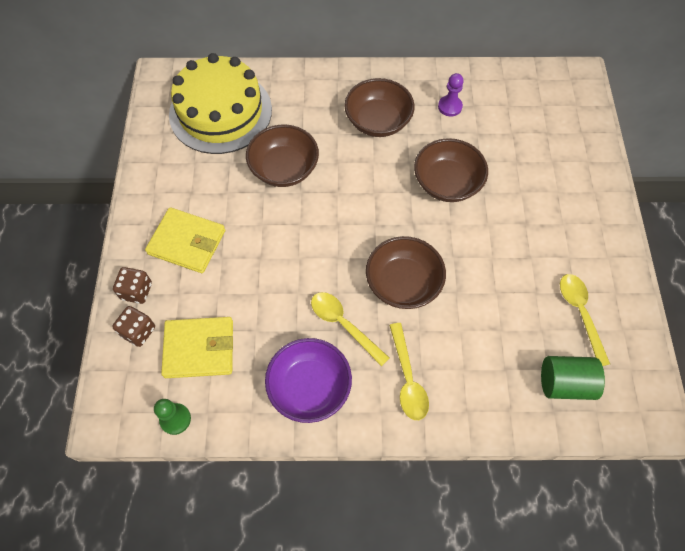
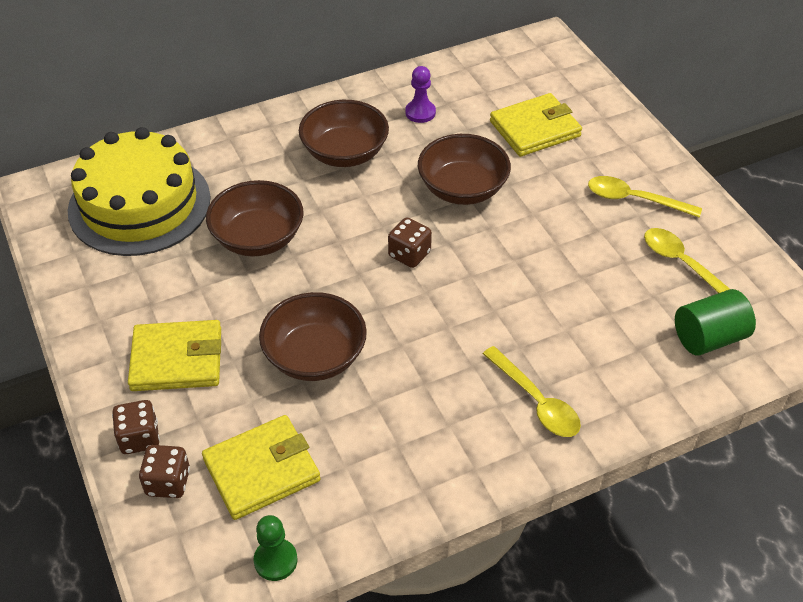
camera: 25 degrees left, 15 degrees down
purple bowl [265,338,352,423] -> none
yellow spoon [311,292,389,366] -> yellow spoon moved to [588,176,702,218]
brown bowl [366,236,446,309] -> brown bowl moved to [259,292,367,381]
none -> brown dice [388,217,432,268]
none -> yellow wallet [490,93,582,157]

